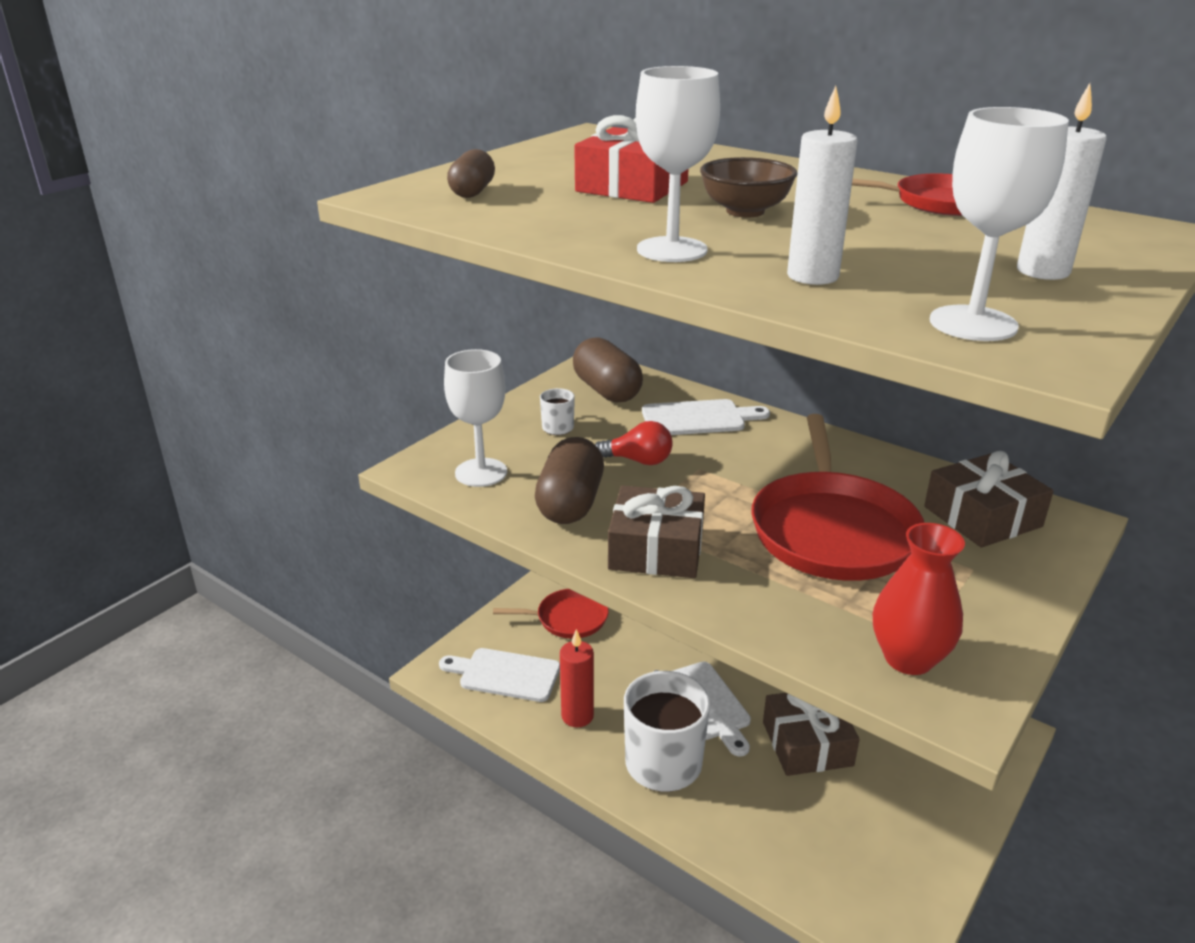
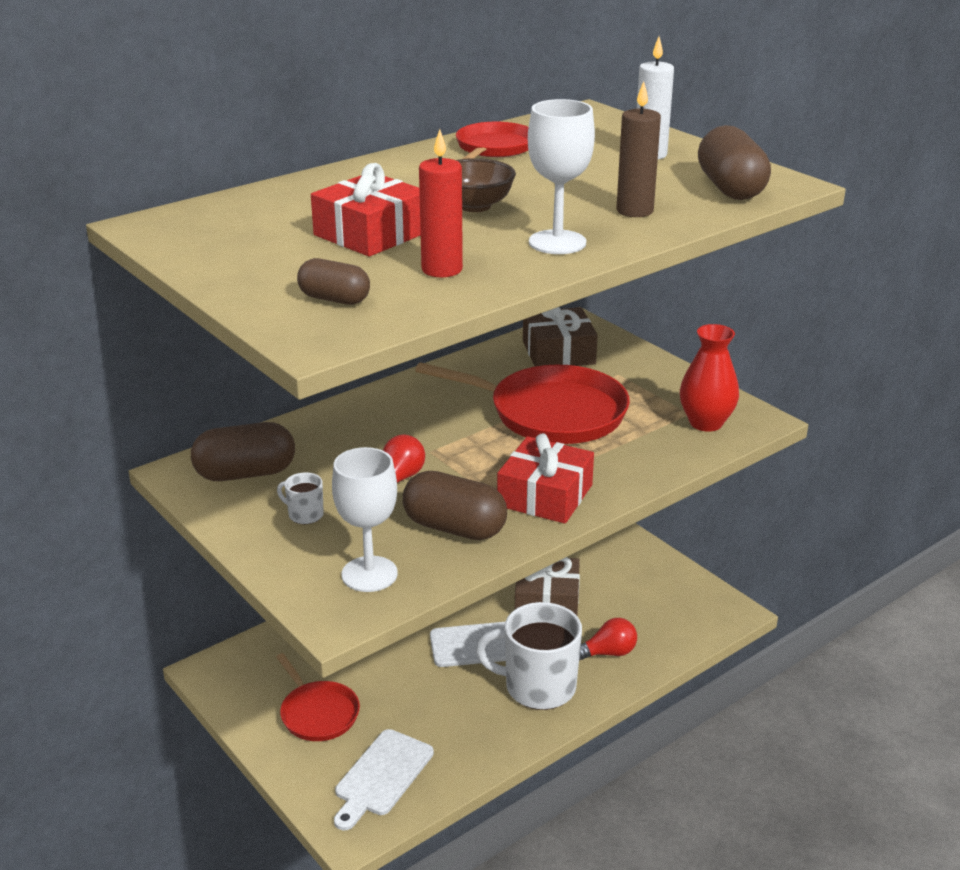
camera: 75 degrees left, 0 degrees up
red pan [493,589,609,639] -> red pan turned 135 degrees clockwise [276,653,360,741]
red candle [560,629,594,727] -> red candle moved to [419,129,463,277]
brown gift [608,485,705,578] -> red gift [497,433,594,524]
white cutting board [642,399,770,435] -> none
white candle [787,86,858,285] -> brown candle [616,81,661,217]
white goblet [930,107,1069,341] -> brown capsule [698,125,771,200]
none -> red light bulb [579,618,637,661]

